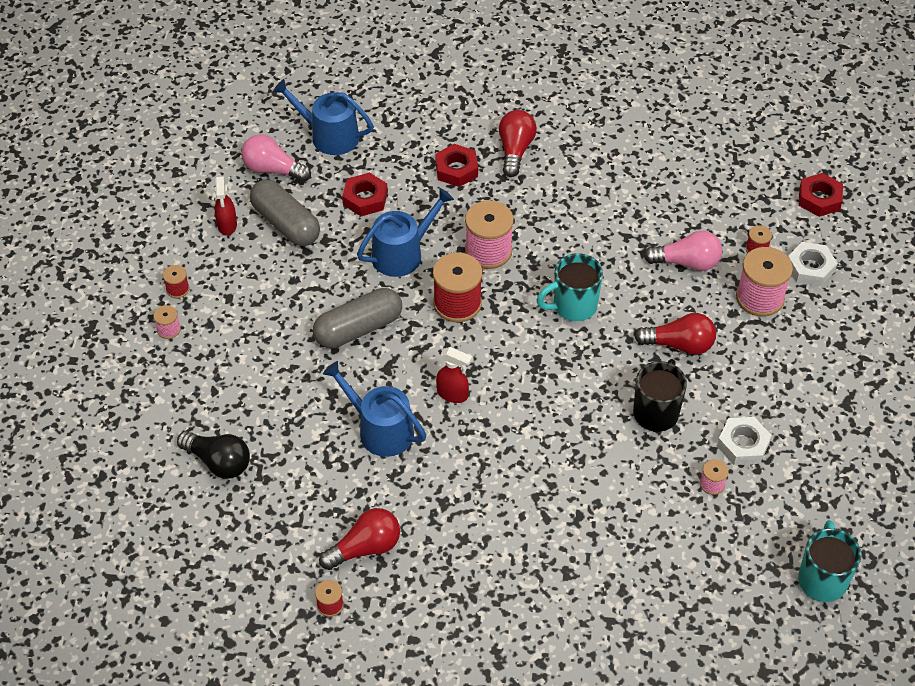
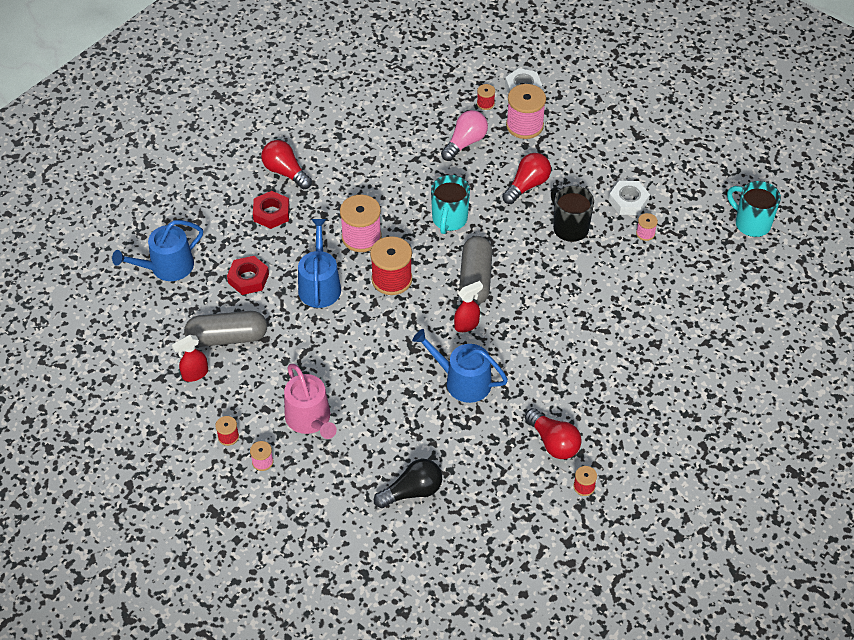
camera: 55 degrees left, 0 degrees up
red spray bottle [215,176,237,236] -> red spray bottle turned 120 degrees clockwise [172,335,208,382]
pink light bulb [241,134,311,182] -> none
grey capsule [313,288,402,348] -> grey capsule moved to [459,236,492,305]
red light bulb [319,508,400,570] -> red light bulb turned 135 degrees clockwise [525,408,582,459]
blue watering can [323,361,426,457] -> blue watering can turned 45 degrees clockwise [412,329,508,403]
red nut [799,173,843,217] -> none
none -> pink watering can [284,364,337,439]

